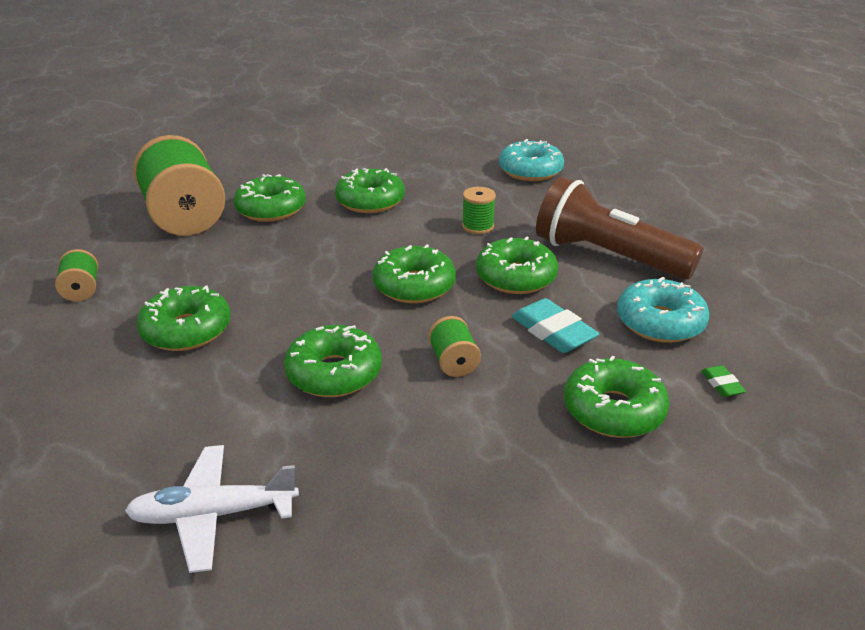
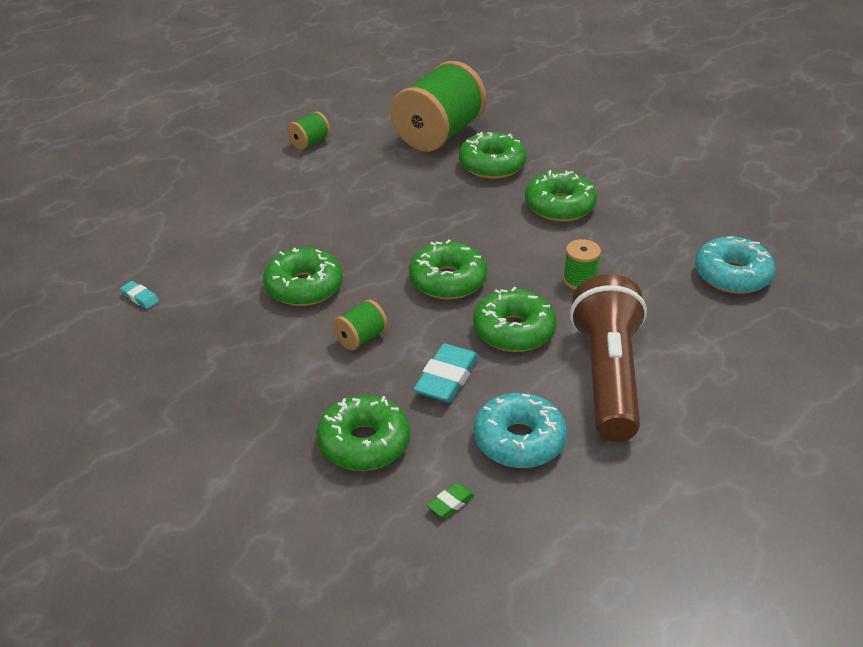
camera: 60 degrees right, 5 degrees up
white plane [125,445,299,573] -> turquoise eraser [120,281,159,309]
green donut [136,285,230,351] -> none

